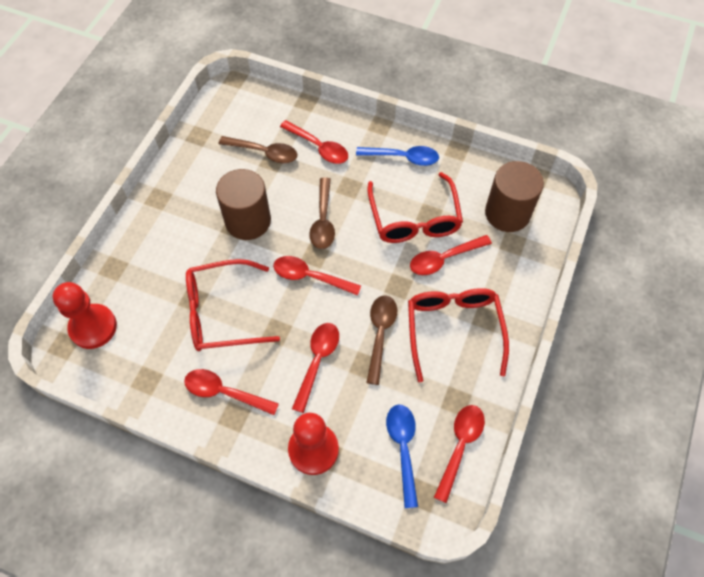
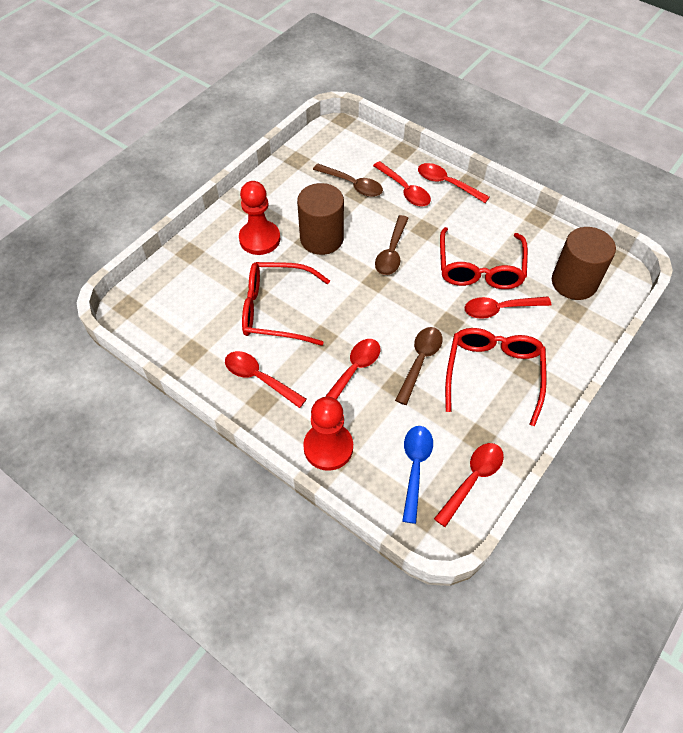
camera: 15 degrees right, 5 degrees down
red pawn [53,282,117,349] -> red pawn moved to [239,181,280,255]
red spoon [273,256,361,296] -> red spoon moved to [418,163,490,203]
blue spoon [356,146,439,166] -> none

